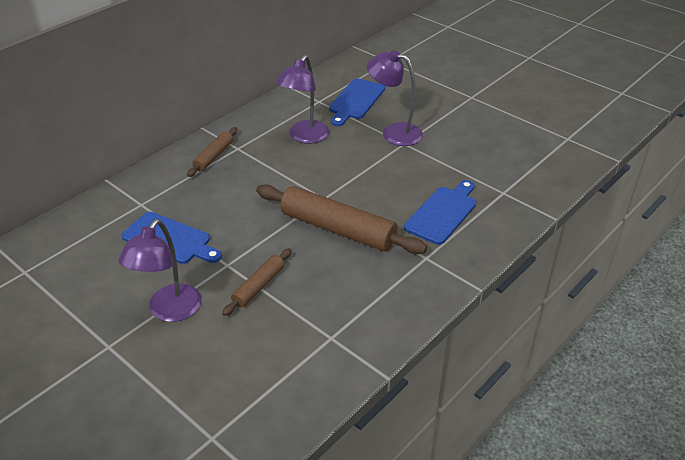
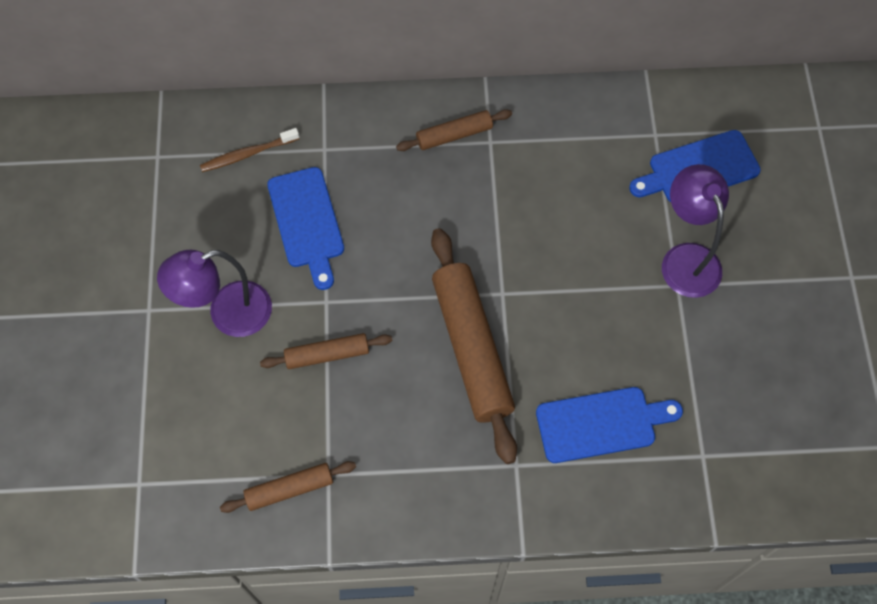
camera: 45 degrees right, 25 degrees up
purple lamp [276,55,329,144] -> none
none -> brown toothbrush [200,128,299,172]
none -> brown rolling pin [220,461,356,513]

